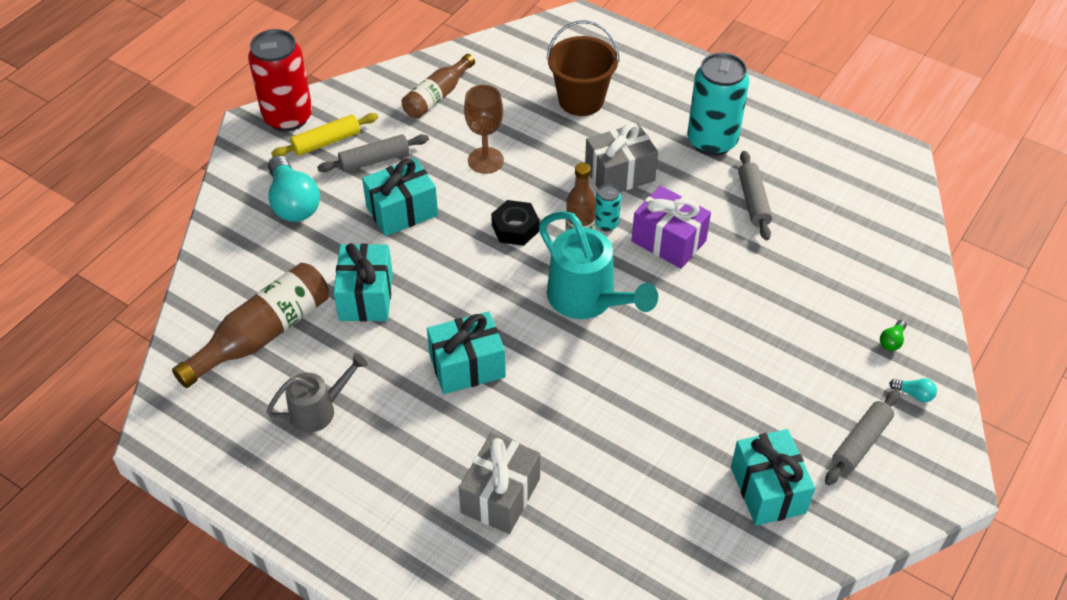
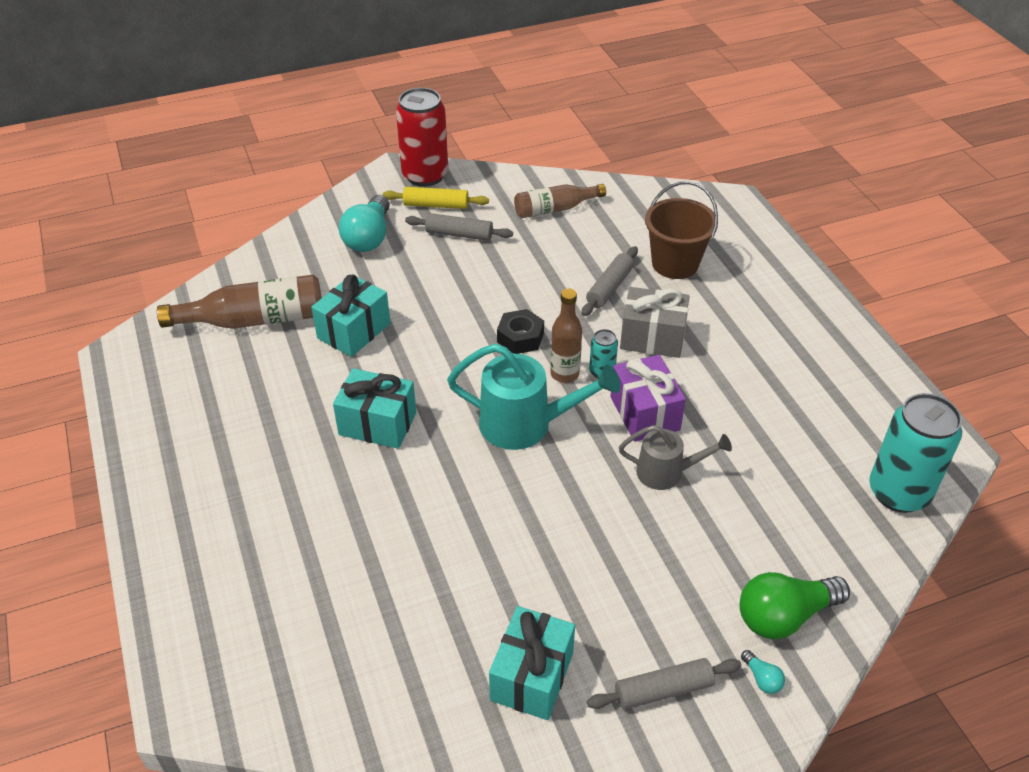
camera: 35 degrees right, 5 degrees down
grey watering can [267,353,368,432] -> grey watering can moved to [619,425,732,490]
turquoise gift [362,158,438,236] -> none
grey gift [459,433,540,534] -> none
brown goblet [464,85,504,174] -> none
turquoise watering can [539,211,658,319] -> turquoise watering can turned 75 degrees counterclockwise [447,343,621,450]
turquoise can [687,53,749,156] -> turquoise can moved to [869,393,962,513]
grey rolling pin [738,151,772,240] -> grey rolling pin moved to [582,246,638,316]
green light bulb [880,320,907,351] -> green light bulb [740,572,850,639], size x2.36

